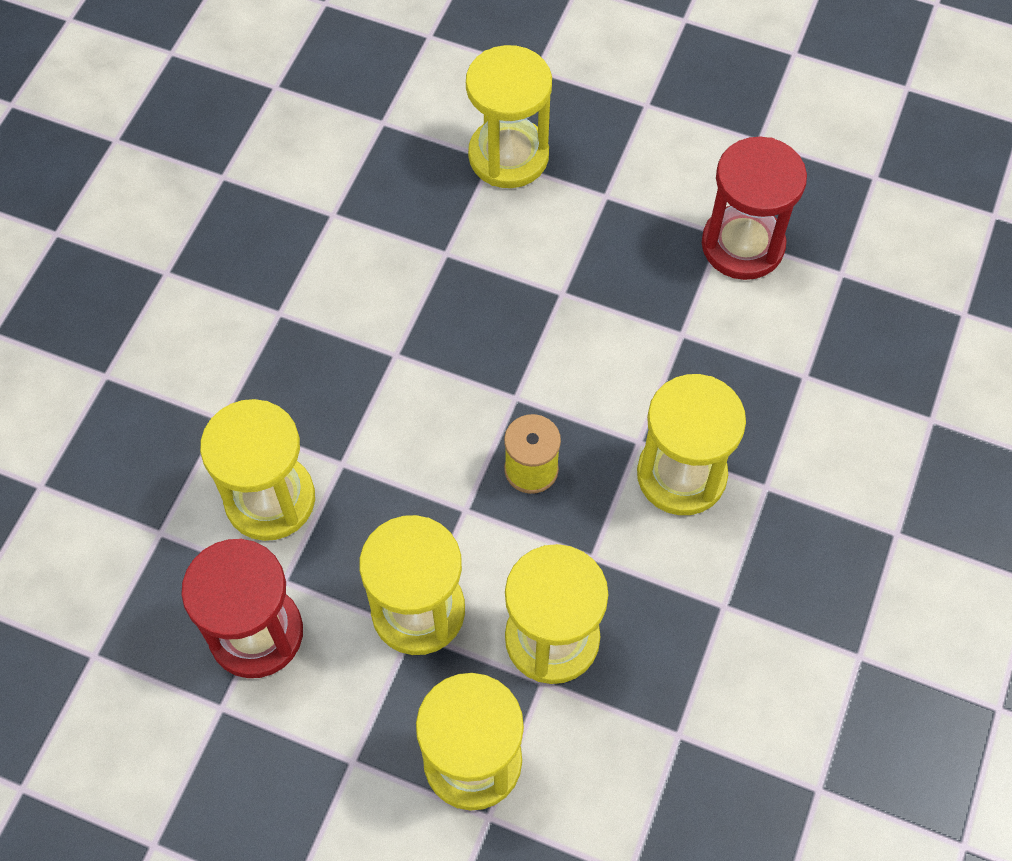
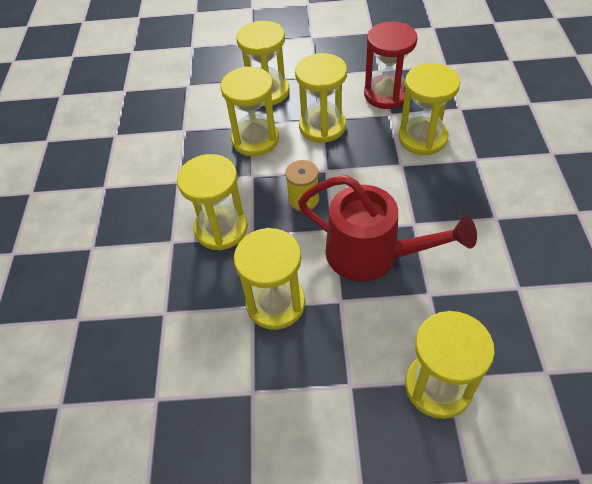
camera: 160 degrees right, 10 degrees down
red hourglass [702,137,807,280] -> none
none -> yellow hourglass [234,228,305,330]
none -> red watering can [298,175,477,282]

